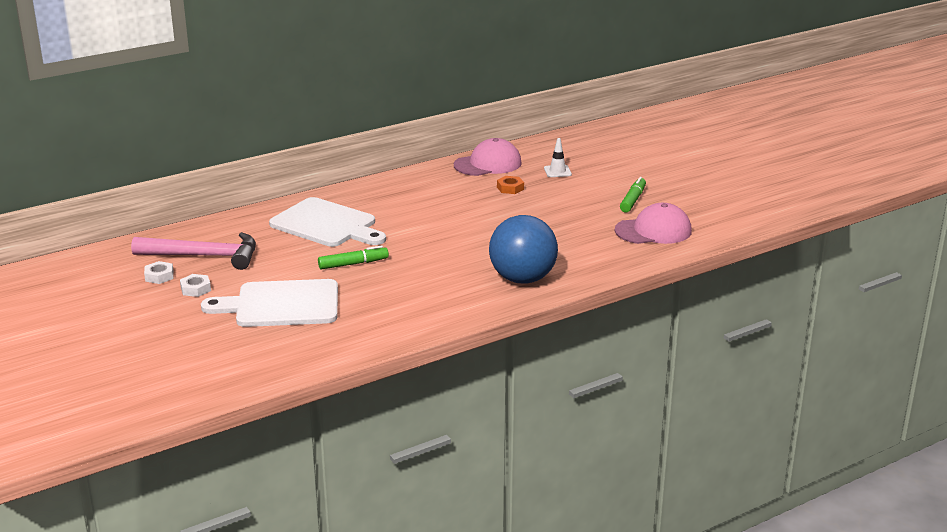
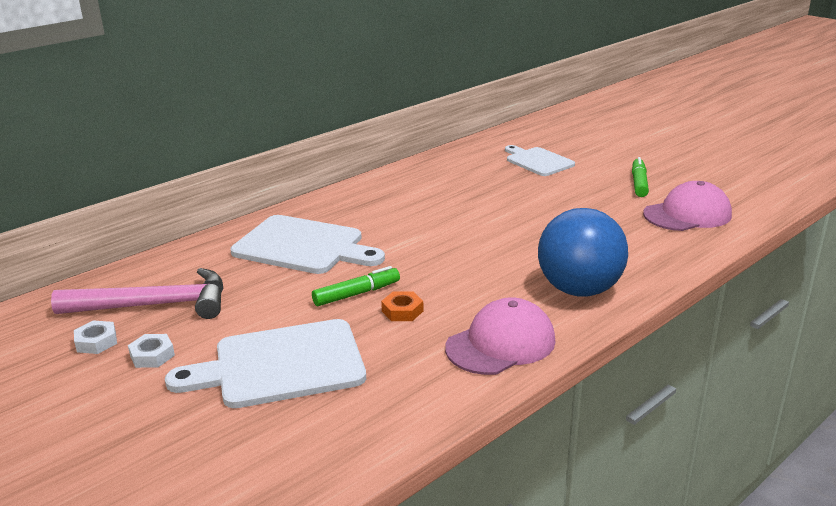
camera: 10 degrees left, 0 degrees up
pink cap [454,138,522,176] -> pink cap moved to [445,297,555,375]
orange nut [497,176,524,194] -> orange nut moved to [381,291,424,321]
white traffic cone [544,138,572,177] -> white cutting board [505,145,575,176]

